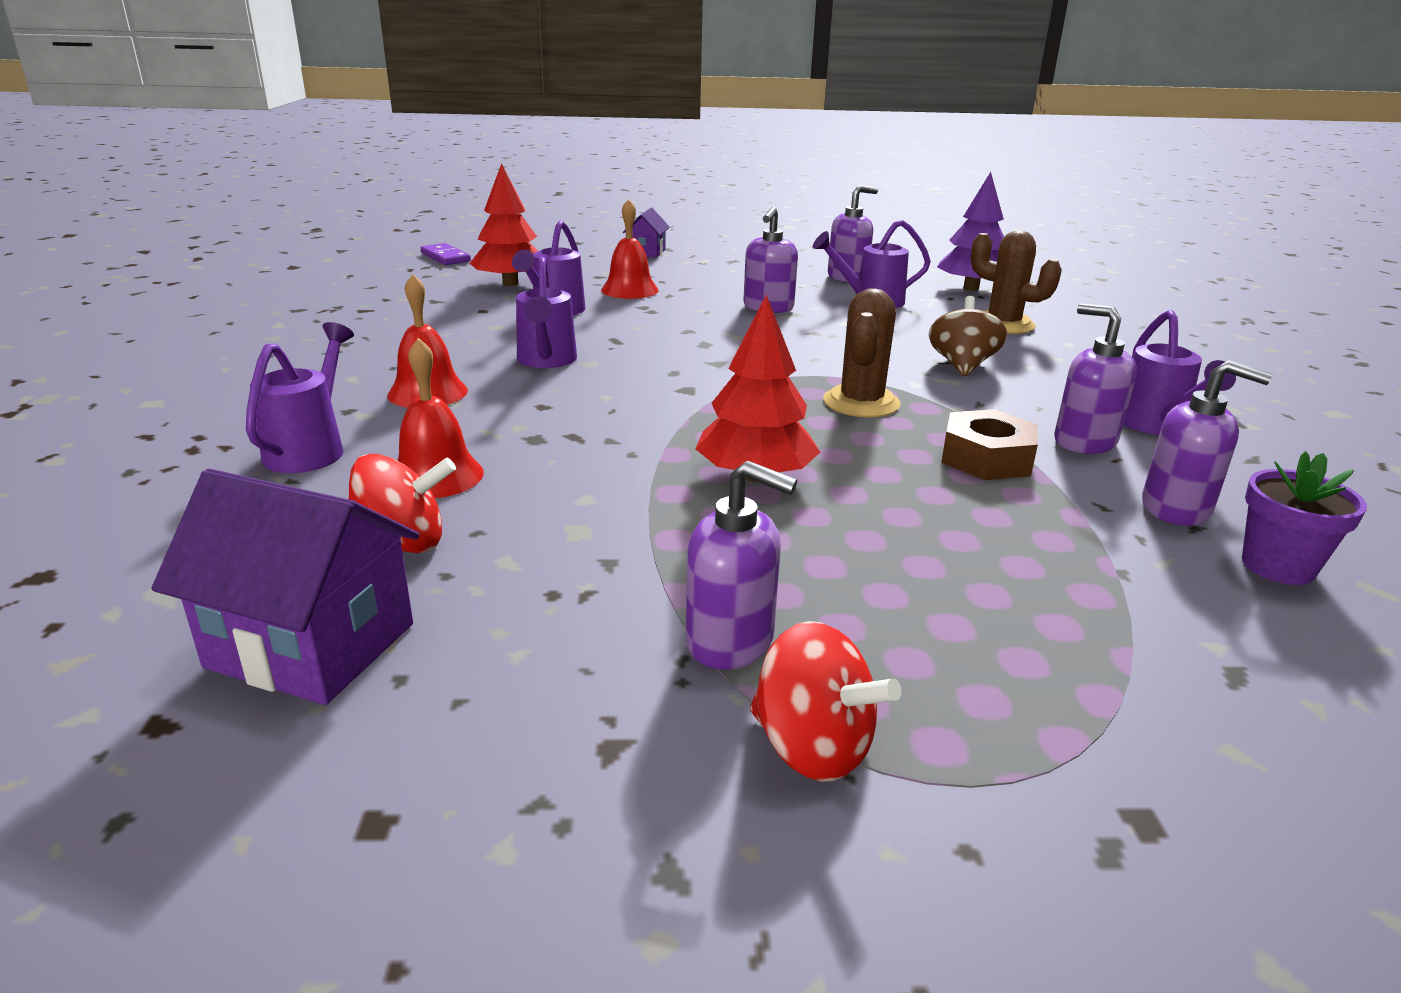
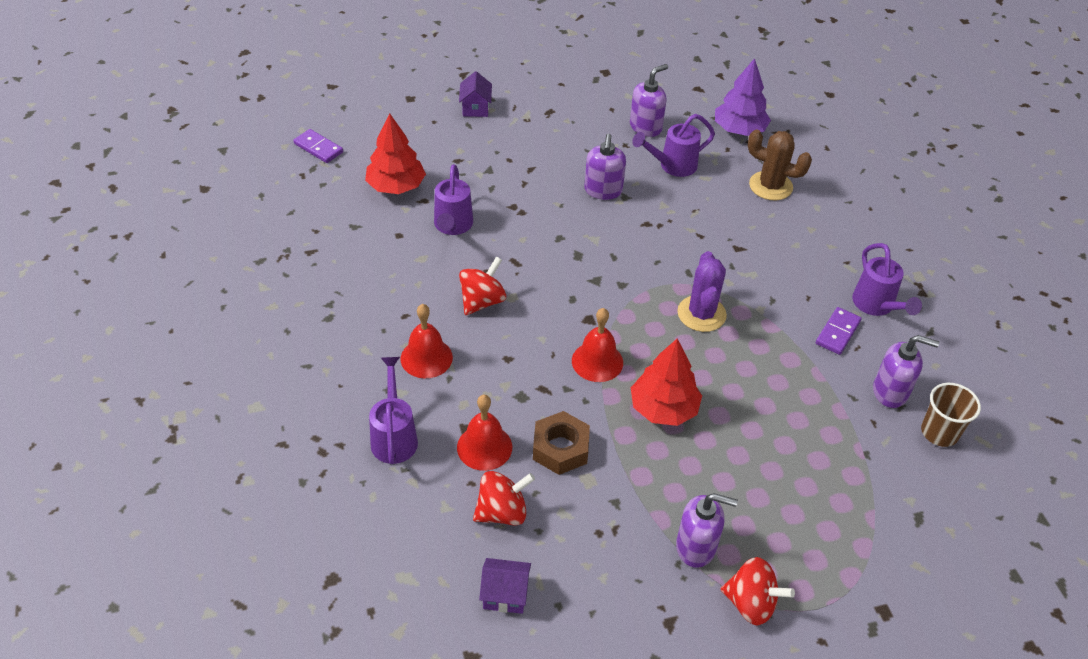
camera: 15 degrees left, 20 degrees up
purple house [151,469,420,705] -> purple house [479,558,531,614], size x0.56
purple watering can [516,257,577,368] -> red spinning top [459,256,506,315]
red bell [601,199,659,299] -> red bell moved to [572,308,623,382]
brown cactus [823,288,900,417] -> purple cactus [677,251,727,332]
brown spinning top [929,296,1007,376] -> none
brown nut [941,409,1038,480] -> brown nut moved to [533,411,590,475]
purple soap dispenser [1054,304,1137,454] -> purple domino [816,307,862,355]
purple flower pot [1242,451,1367,585] -> brown cup [921,383,981,447]

